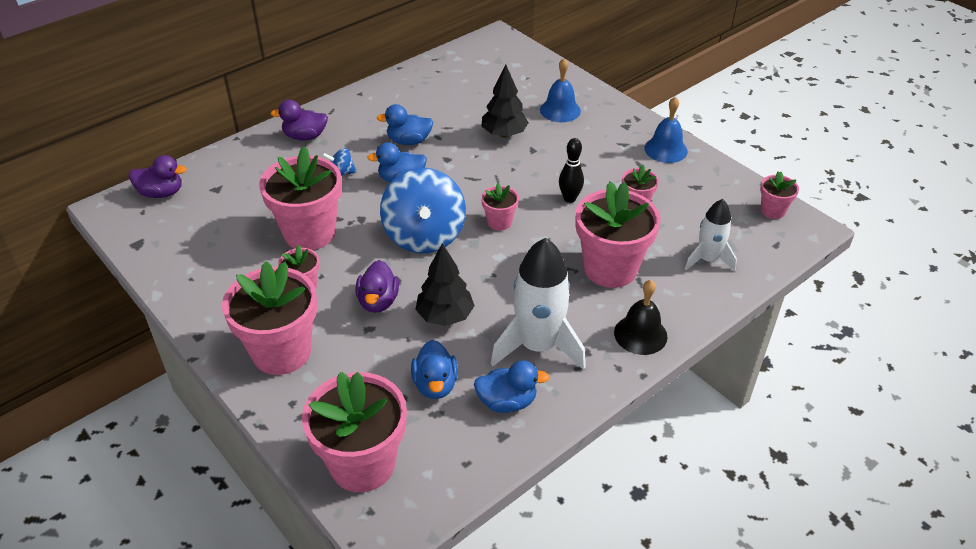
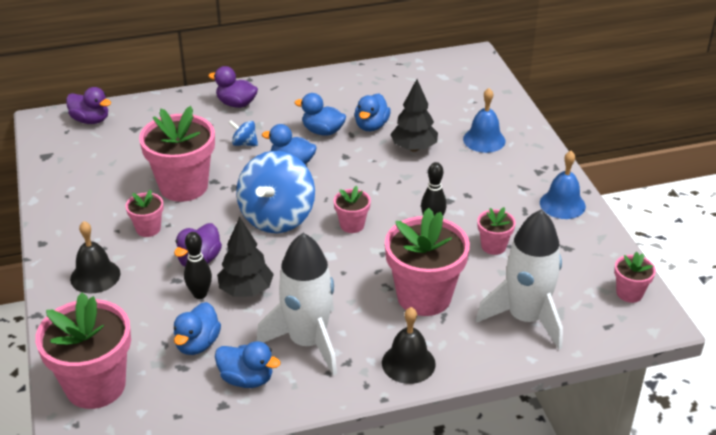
camera: 25 degrees right, 5 degrees down
pink flower pot [222,261,317,375] -> black bell [70,221,120,294]
white rocket [685,199,737,271] -> white rocket [476,210,563,350], size x1.68
none -> black bowling pin [184,232,212,299]
none -> blue duck [354,93,391,131]

